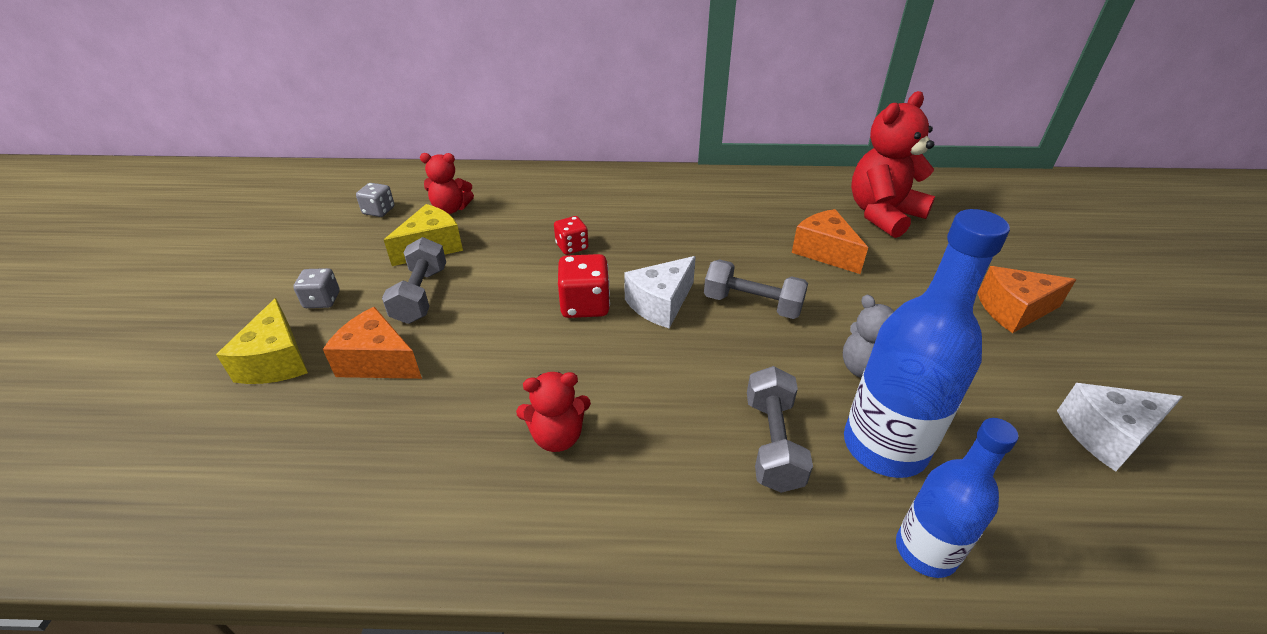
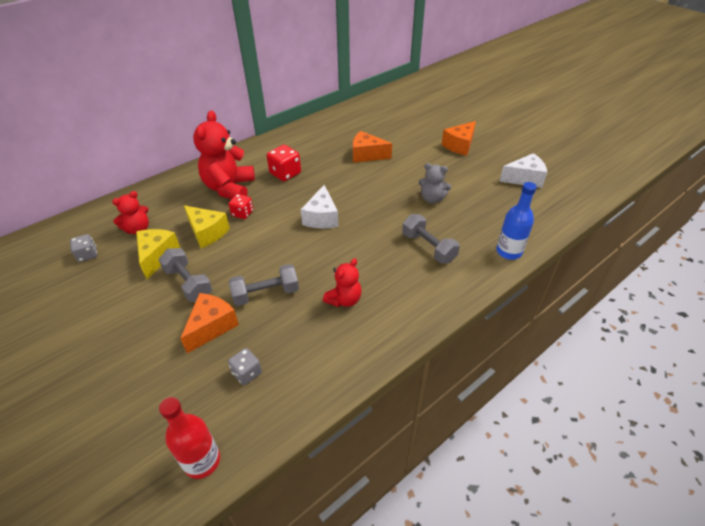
camera: 40 degrees left, 5 degrees up
yellow cheese [216,298,308,384] -> yellow cheese moved to [184,205,230,248]
grey dice [293,268,340,308] -> grey dice moved to [228,348,262,385]
orange cheese [323,307,422,379] -> orange cheese turned 135 degrees clockwise [180,293,239,353]
red dice [558,254,610,318] -> red dice moved to [267,145,301,181]
grey dumbbell [704,259,808,319] -> grey dumbbell moved to [229,264,299,306]
blue bottle [844,209,1010,478] -> none
red teddy bear [851,91,935,238] -> red teddy bear moved to [193,111,255,199]
white cheese [1057,383,1183,472] -> white cheese turned 135 degrees counterclockwise [499,153,547,188]
none -> red bottle [159,397,220,479]

